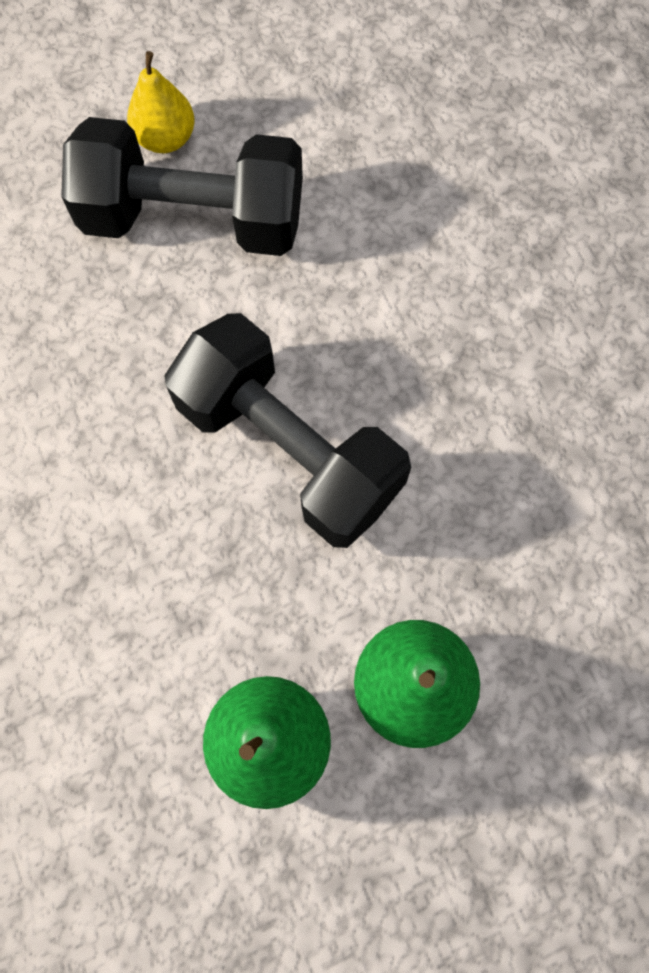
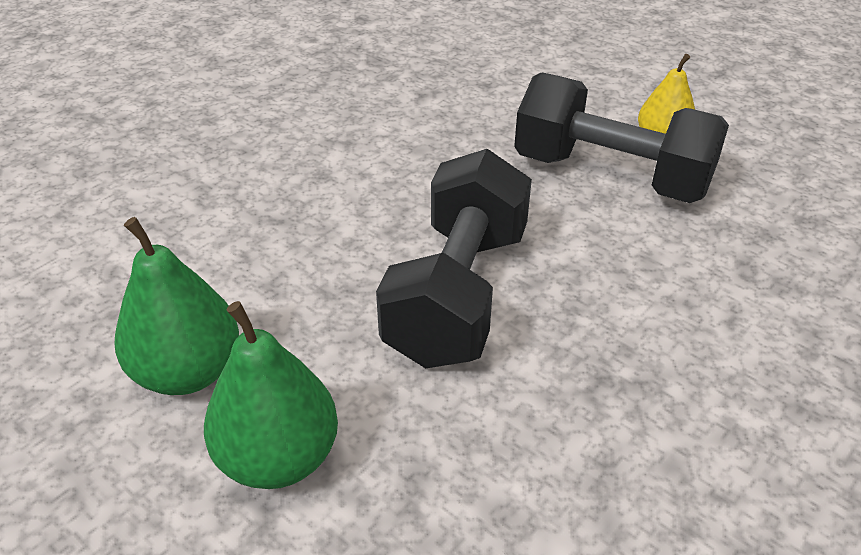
camera: 65 degrees right, 30 degrees down
black dumbbell [61,117,303,256] -> black dumbbell turned 45 degrees counterclockwise [514,72,729,203]

